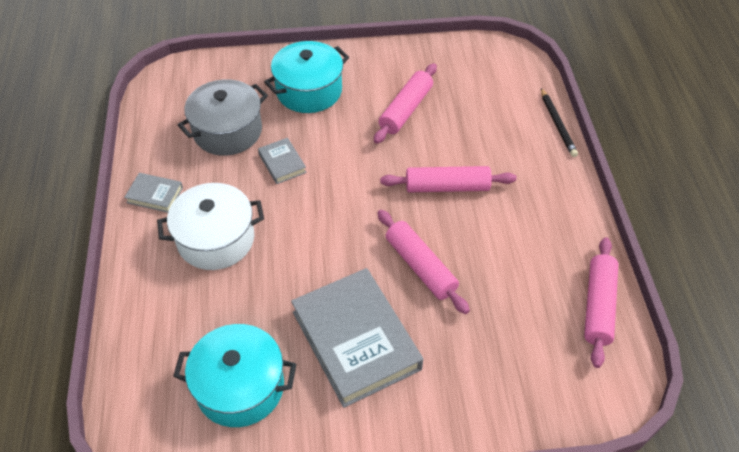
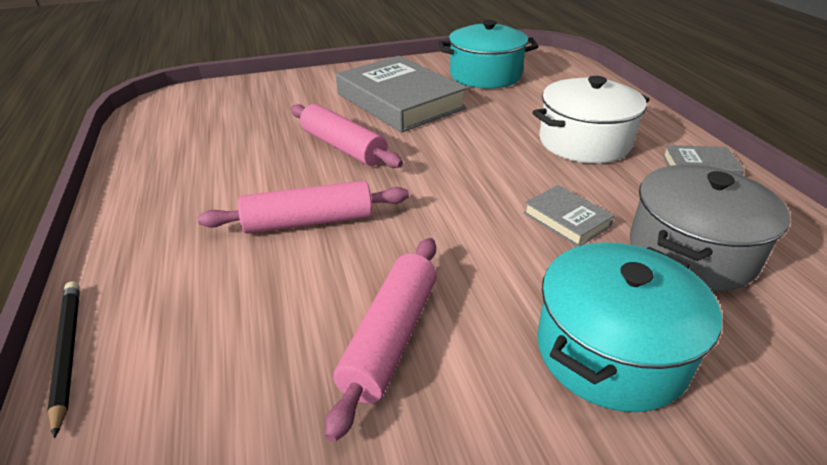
camera: 170 degrees right, 15 degrees down
pink rolling pin [584,237,618,368] -> none

